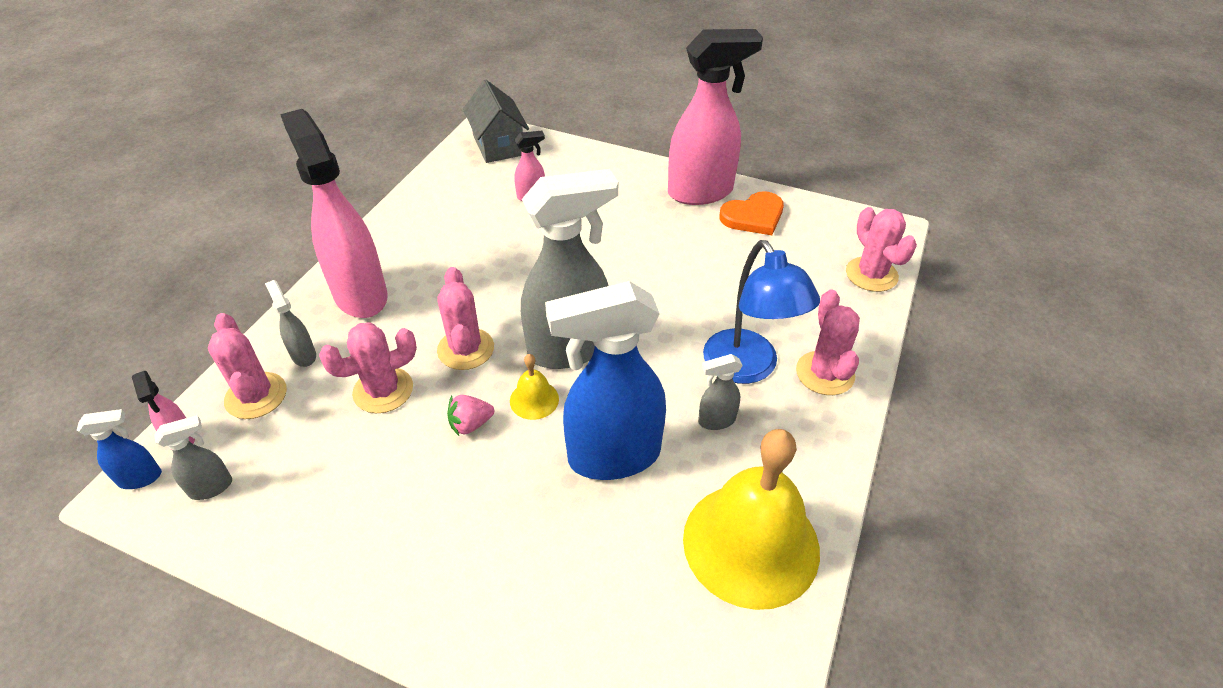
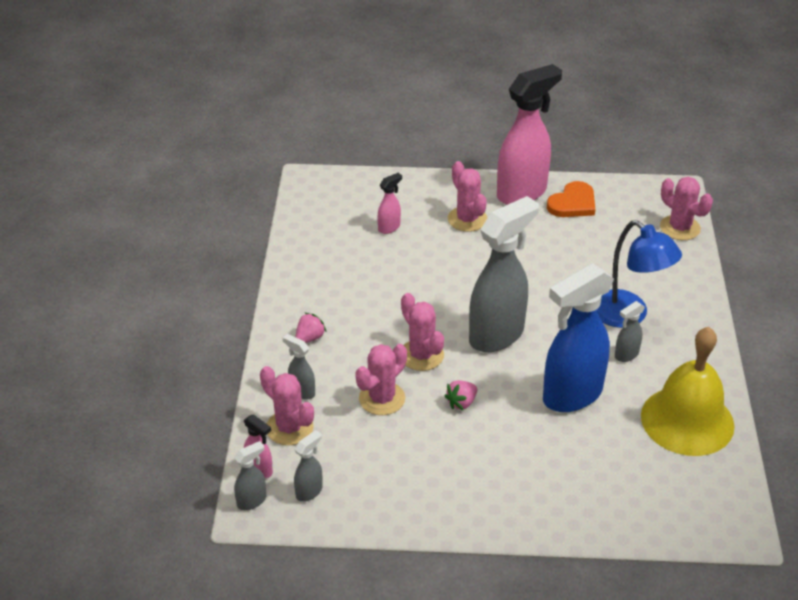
camera: 20 degrees left, 5 degrees down
blue spray bottle [77,409,162,489] -> grey spray bottle [234,441,266,510]
pink spray bottle [280,109,388,318] -> pink strawberry [295,313,327,343]
grey house [463,80,529,163] -> none
yellow bell [510,354,559,420] -> none
pink cactus [796,290,860,395] -> pink cactus moved to [448,161,487,232]

